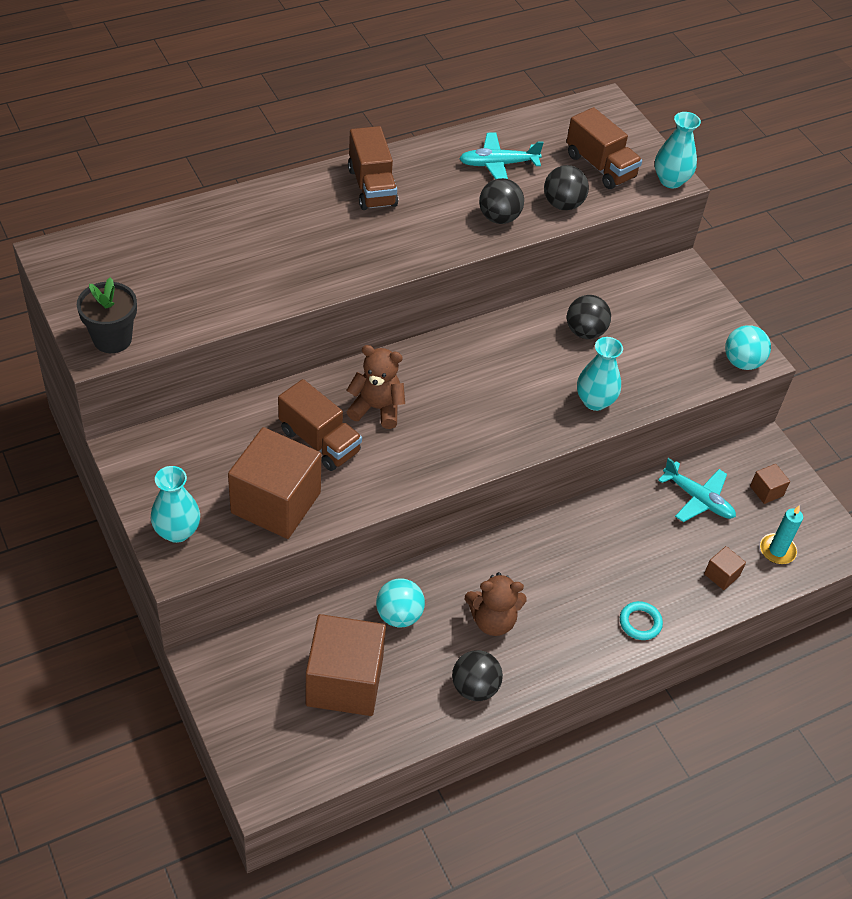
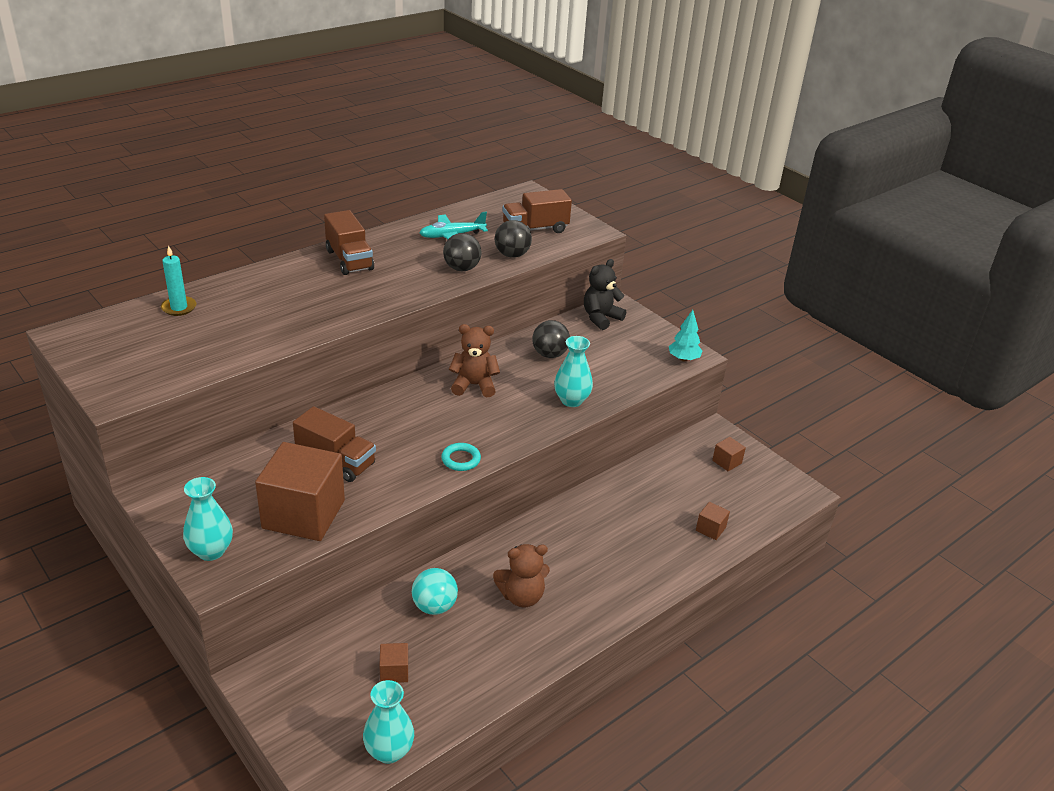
camera: 10 degrees left, 15 degrees down
black flower pot [77,277,137,353] -> none
brown cube [306,614,386,716] -> brown cube [379,643,408,683], size x0.42
brown teddy bear [347,345,405,429] -> brown teddy bear moved to [449,324,500,397]
black ball [452,650,503,701] -> none
brown truck [566,107,642,189] -> brown truck turned 120 degrees clockwise [502,189,572,233]
turquoise ring [620,601,663,640] -> turquoise ring moved to [441,443,481,471]
turquoise vase [655,112,701,188] -> turquoise vase moved to [363,680,414,764]
turquoise plane [658,458,736,522] -> none
turquoise ball [725,325,771,370] -> turquoise tree [669,310,703,362]
turquoise candle [760,505,803,564] -> turquoise candle moved to [161,245,196,316]
none -> black teddy bear [584,259,626,330]

